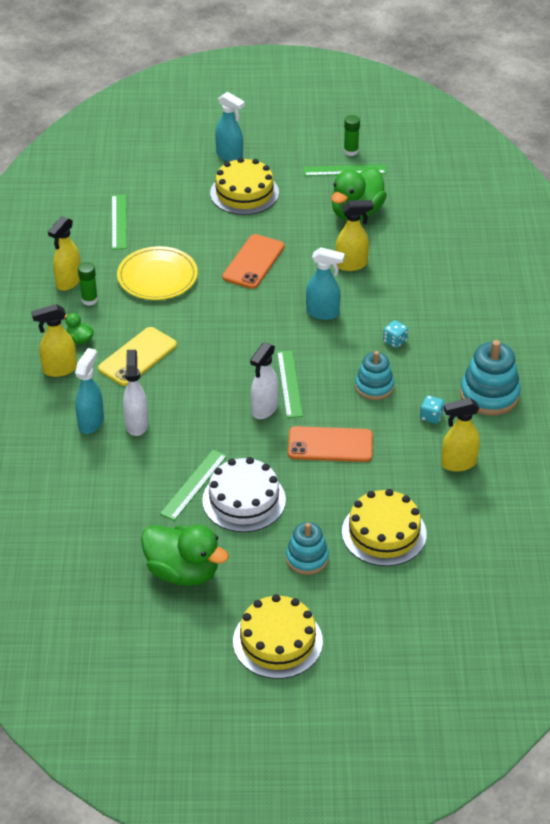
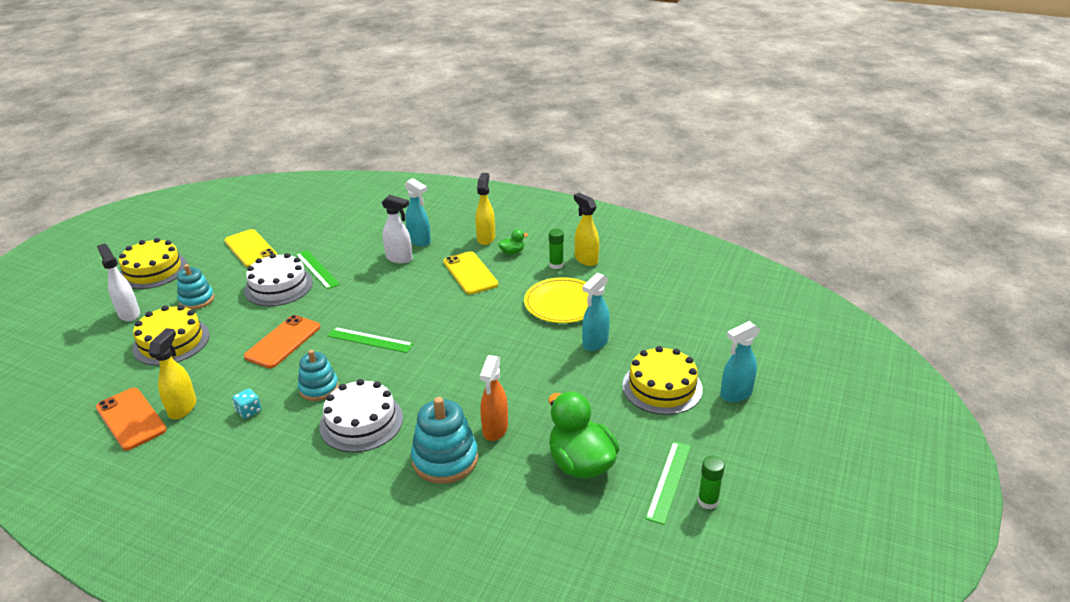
camera: 115 degrees right, 10 degrees down
green ruler [112,195,127,250] -> none
green duck [141,525,229,586] -> yellow phone [224,229,277,267]
orange phone [222,234,284,289] -> orange phone moved to [96,388,167,451]
white spray bottle [250,343,279,419] -> white spray bottle moved to [97,243,140,322]
turquoise spray bottle [306,247,345,320] -> turquoise spray bottle moved to [582,273,610,351]
yellow spray bottle [335,200,373,271] -> orange spray bottle [480,355,508,441]
turquoise dice [383,320,408,348] -> white cake [319,379,403,452]
turquoise stacking toy [460,340,521,416] -> turquoise stacking toy moved to [411,397,478,484]

